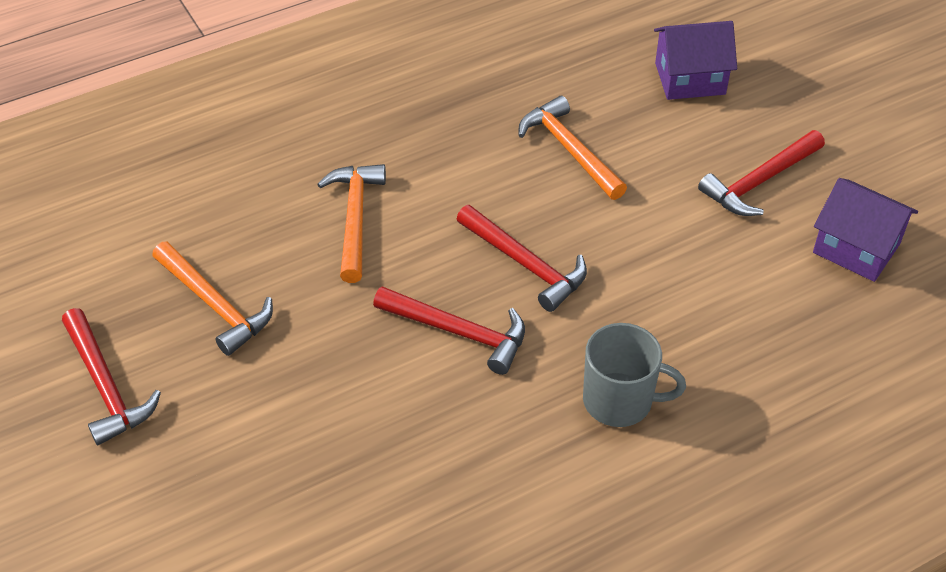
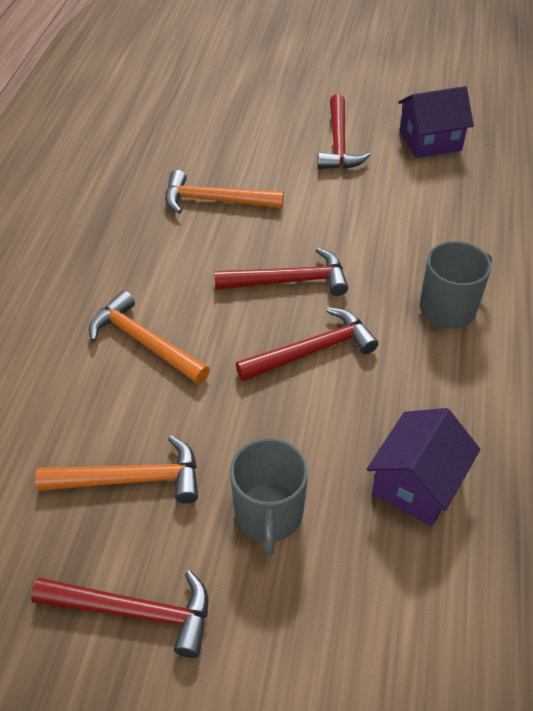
camera: 50 degrees left, 0 degrees up
purple house [654,21,737,100] -> purple house moved to [367,408,480,526]
none -> grey mug [230,438,308,556]

